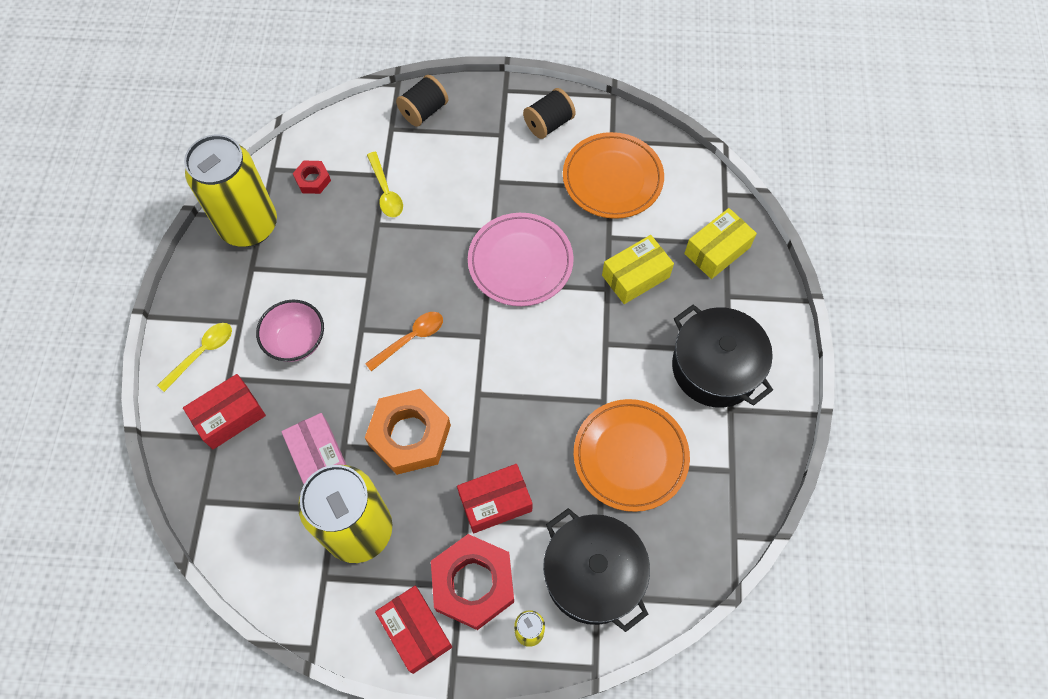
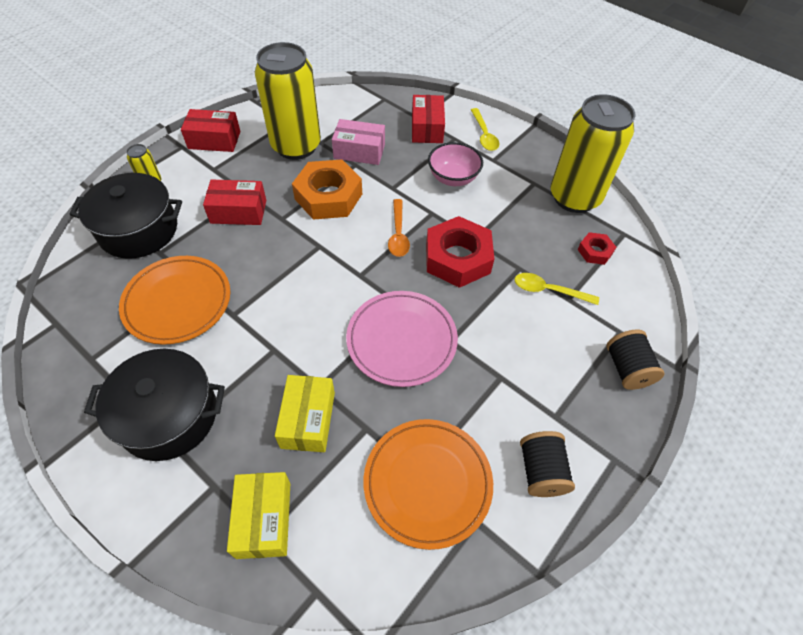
camera: 125 degrees right, 10 degrees down
red nut [431,534,514,630] -> red nut moved to [426,216,494,288]
red box [457,464,533,533] -> red box turned 75 degrees clockwise [203,180,266,225]

